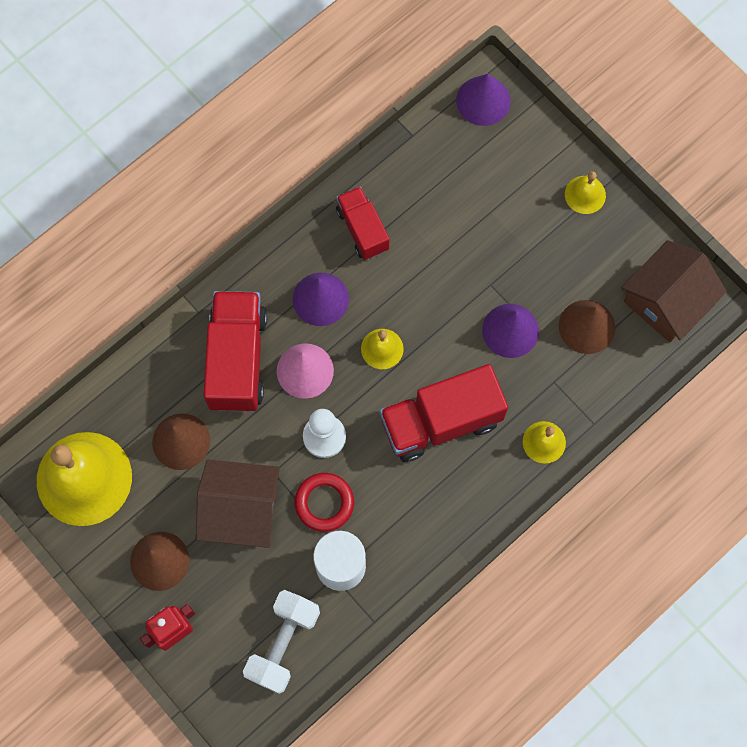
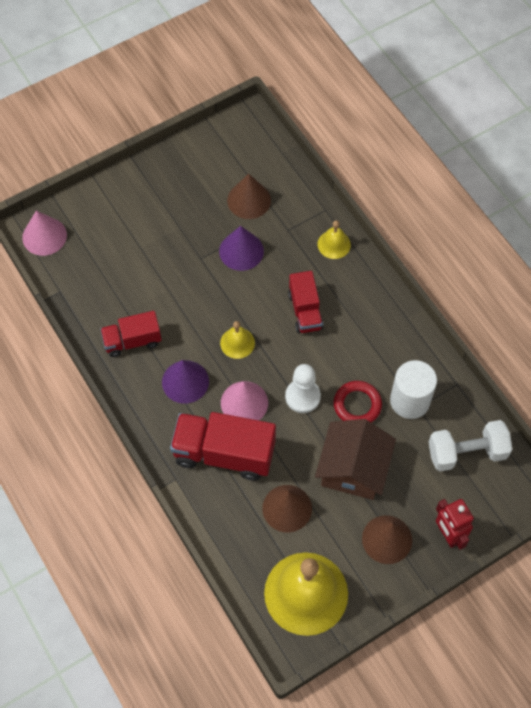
camera: 80 degrees left, 10 degrees down
white dumbbell [243,590,320,694] -> white dumbbell turned 45 degrees counterclockwise [429,420,512,471]
red truck [380,364,508,462] -> red truck [288,271,324,333], size x0.60
purple cone [456,74,510,126] -> pink cone [22,211,67,256]
yellow bell [565,171,606,214] -> none
brown house [621,240,727,342] -> none

